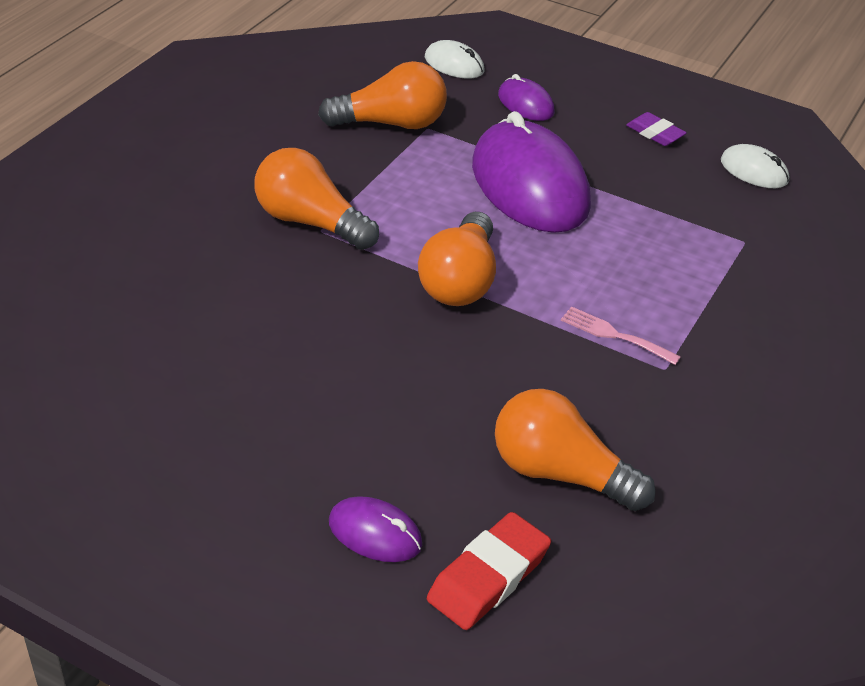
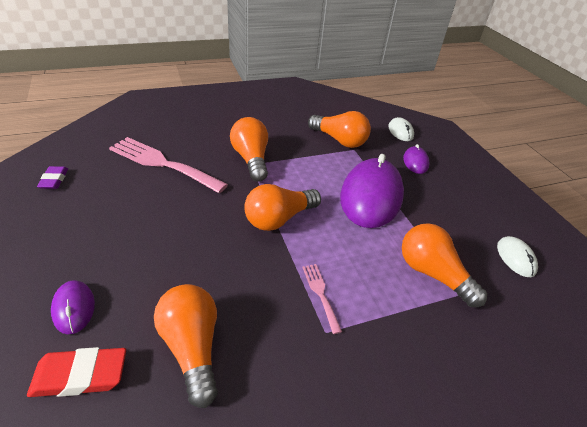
camera: 40 degrees right, 0 degrees up
purple eraser [626,112,687,146] -> purple eraser moved to [37,166,68,189]
none -> pink fork [109,137,228,193]
none -> orange light bulb [402,223,487,307]

